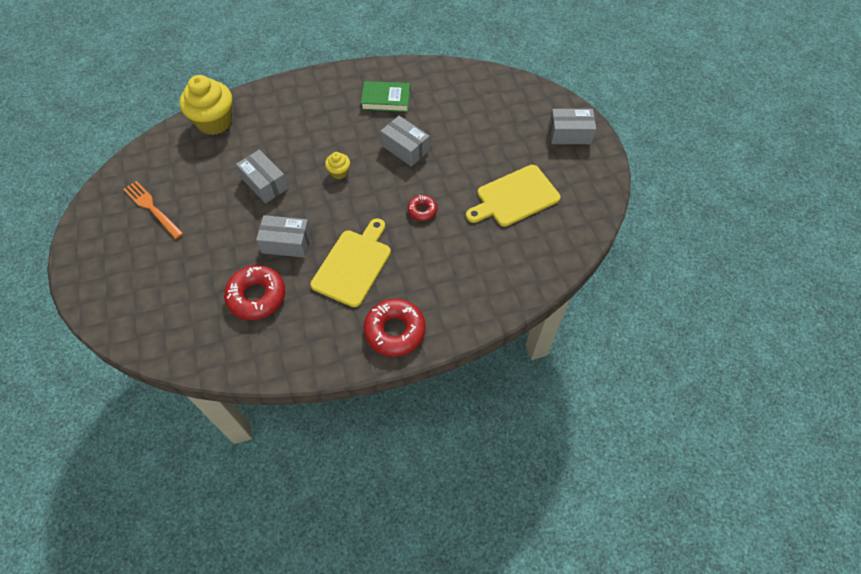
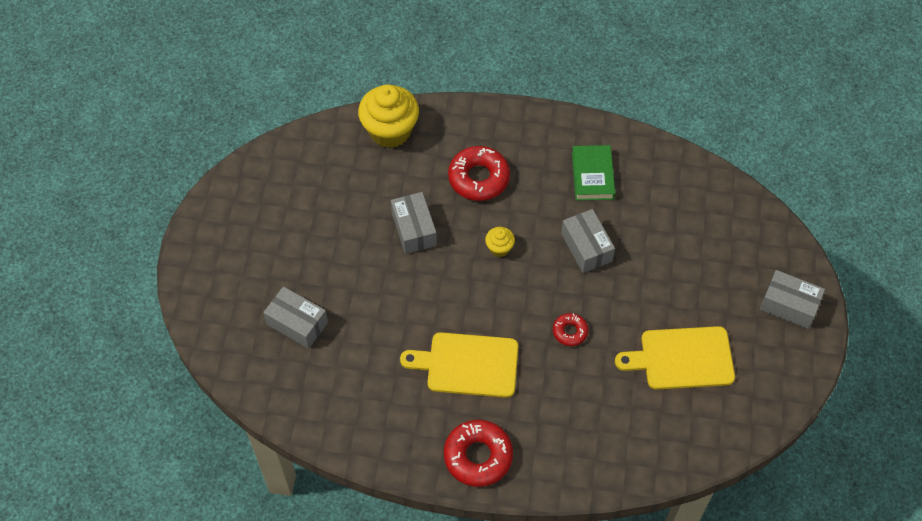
camera: 25 degrees right, 0 degrees up
orange fork [123,181,183,239] -> none
red donut [224,265,285,320] -> red donut moved to [448,146,510,201]
grey box [256,215,311,258] -> grey box moved to [263,287,328,349]
yellow cutting board [311,218,391,307] -> yellow cutting board turned 135 degrees counterclockwise [400,332,518,398]
green book [361,81,410,112] -> green book turned 60 degrees clockwise [572,145,615,200]

